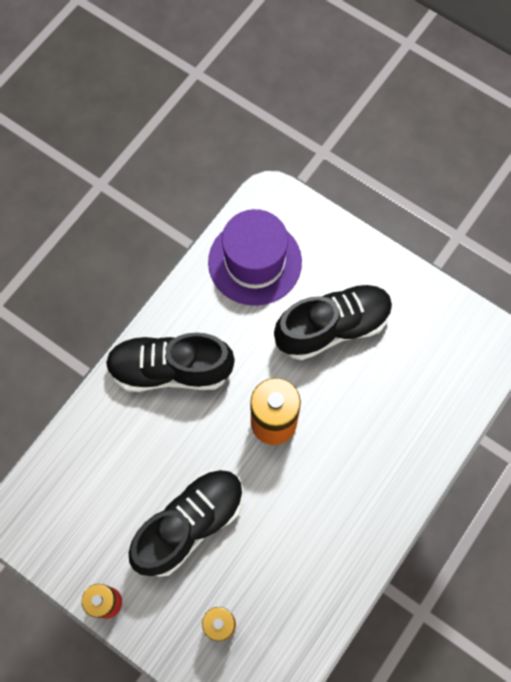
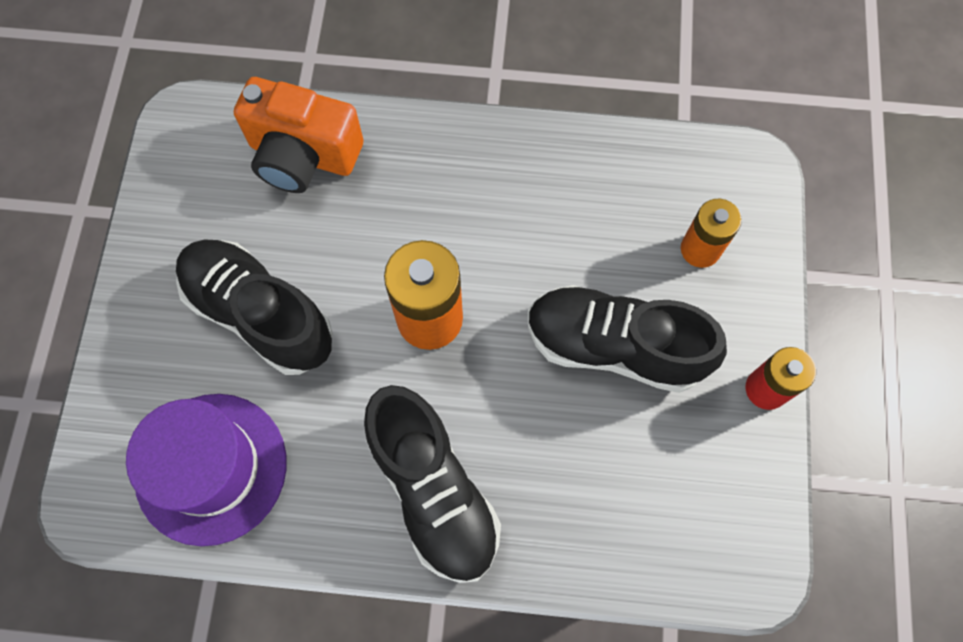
camera: 120 degrees left, 0 degrees up
none -> orange camera [234,77,363,193]

